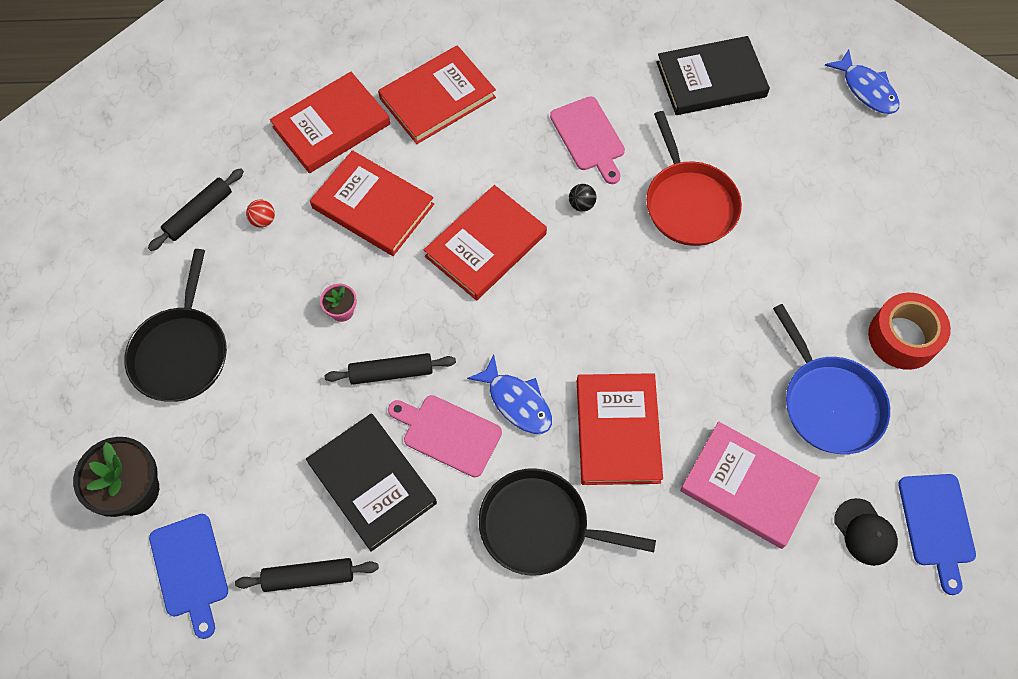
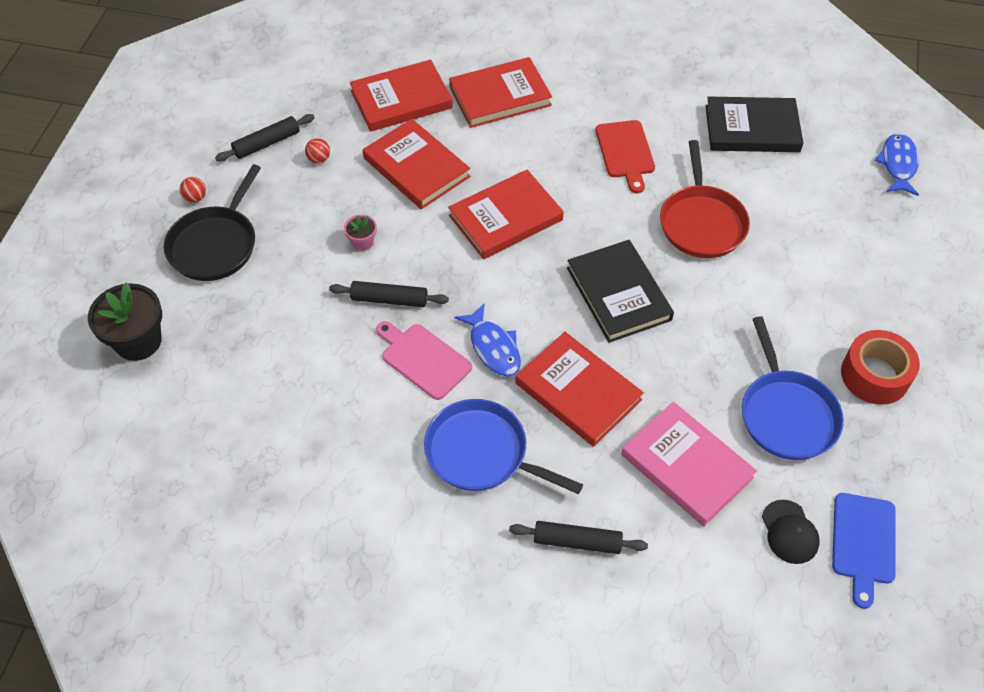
camera: 15 degrees right, 10 degrees down
blue cutting board [149,514,228,639] -> none
black rolling pin [235,558,379,592] -> black rolling pin moved to [509,521,648,554]
black book [306,414,437,552] -> black book moved to [567,240,674,343]
black pan [479,468,656,576] -> blue pan [424,399,583,494]
pink cutting board [550,96,625,184] -> red cutting board [595,120,655,193]
black ball [569,184,596,212] -> none
red book [577,373,663,485] -> red book turned 60 degrees counterclockwise [515,332,644,447]
blue fish [825,50,899,114] -> blue fish turned 150 degrees counterclockwise [875,133,919,196]
none -> red ball [180,177,206,203]

